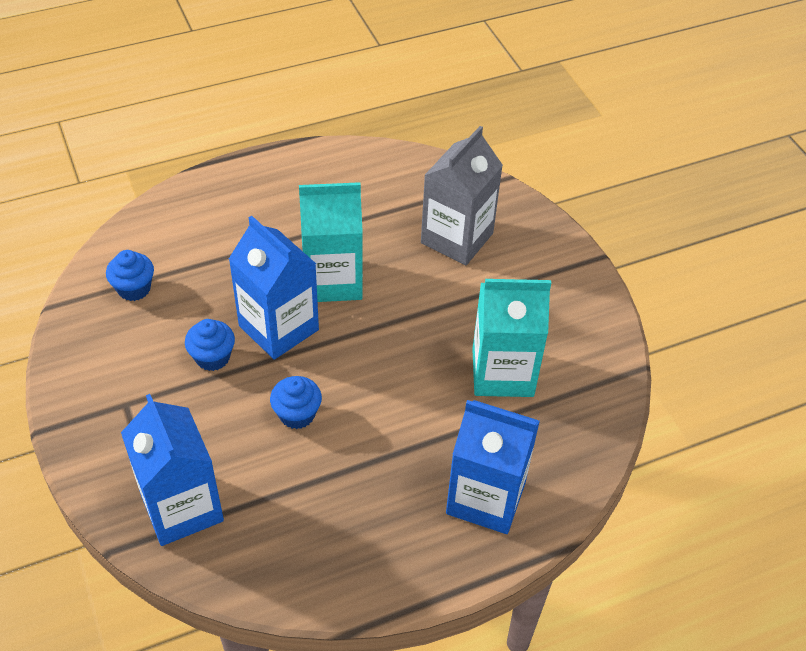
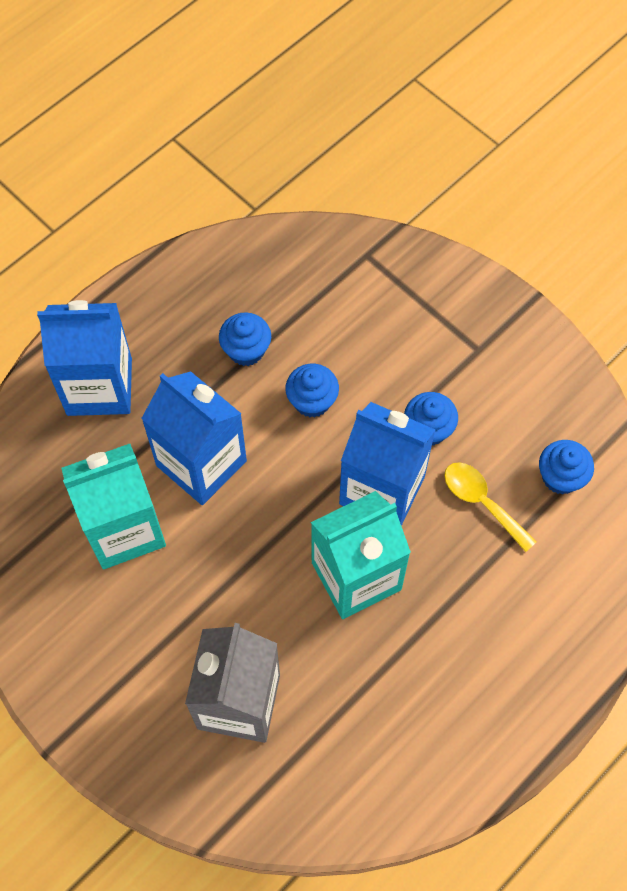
camera: 160 degrees right, 15 degrees up
blue carton [121,394,224,546] -> blue carton moved to [141,371,247,505]
none -> blue cupcake [219,312,271,366]
none -> yellow spoon [444,462,537,552]

